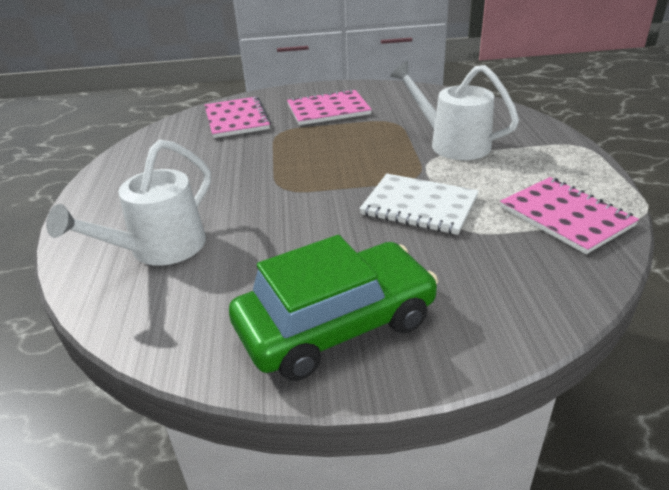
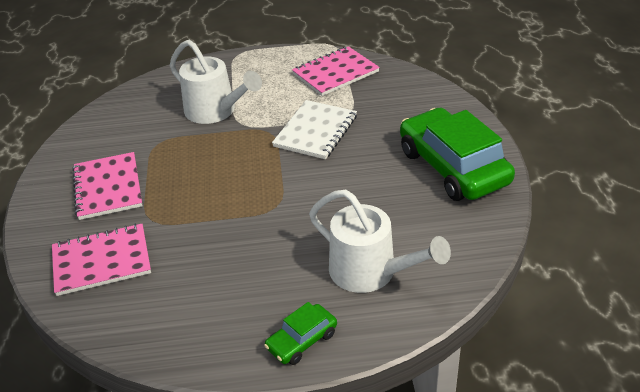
camera: 90 degrees left, 5 degrees up
white watering can [390,61,519,160] -> white watering can turned 90 degrees counterclockwise [170,40,262,124]
none -> green car [264,302,337,365]

